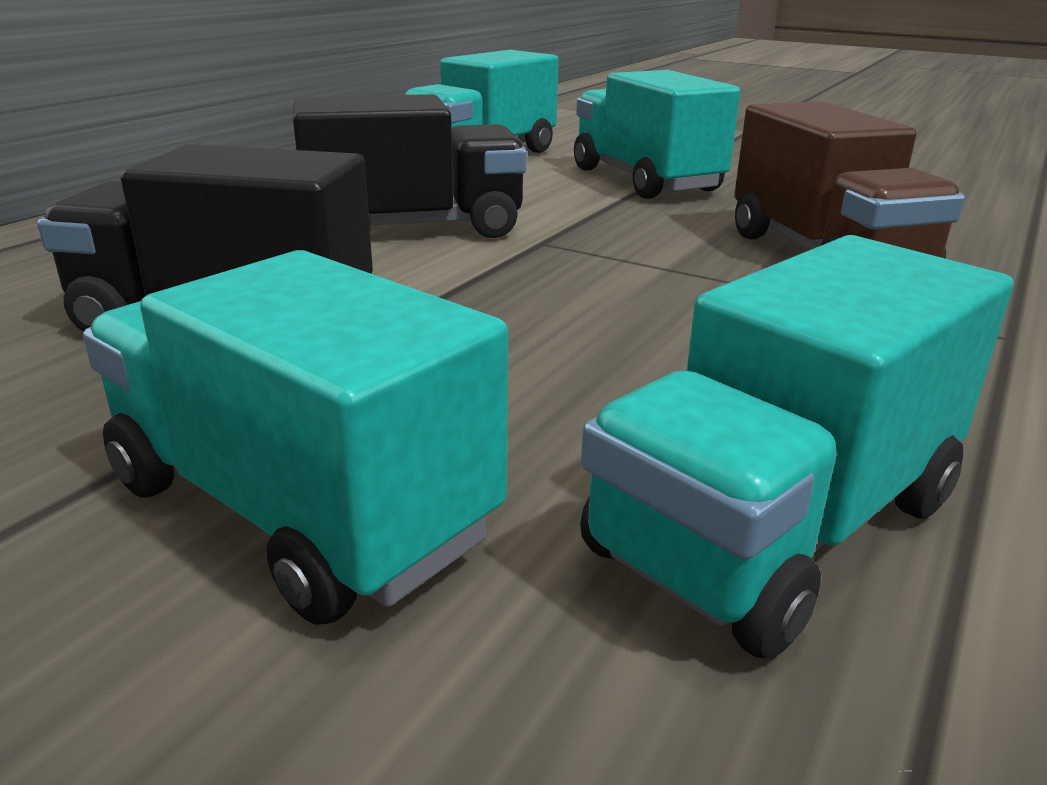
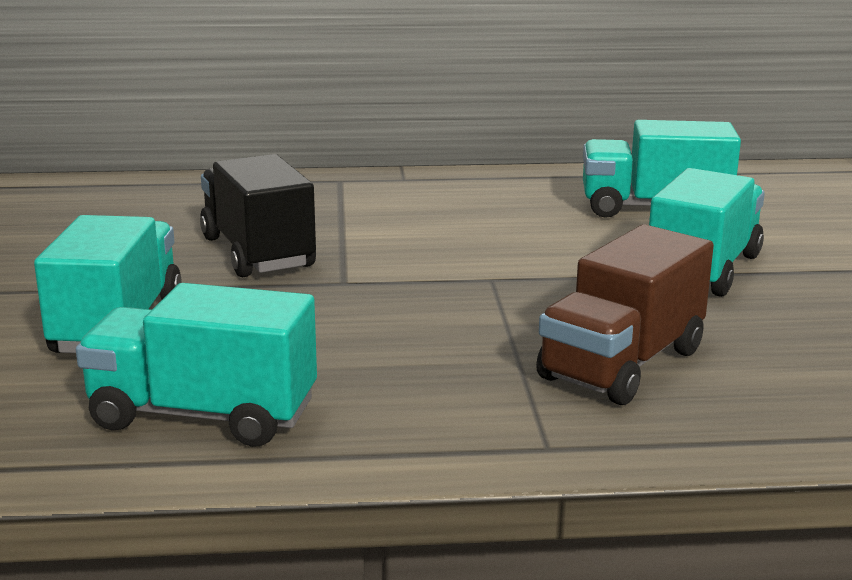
camera: 55 degrees right, 5 degrees down
black truck [293,94,527,238] -> none

